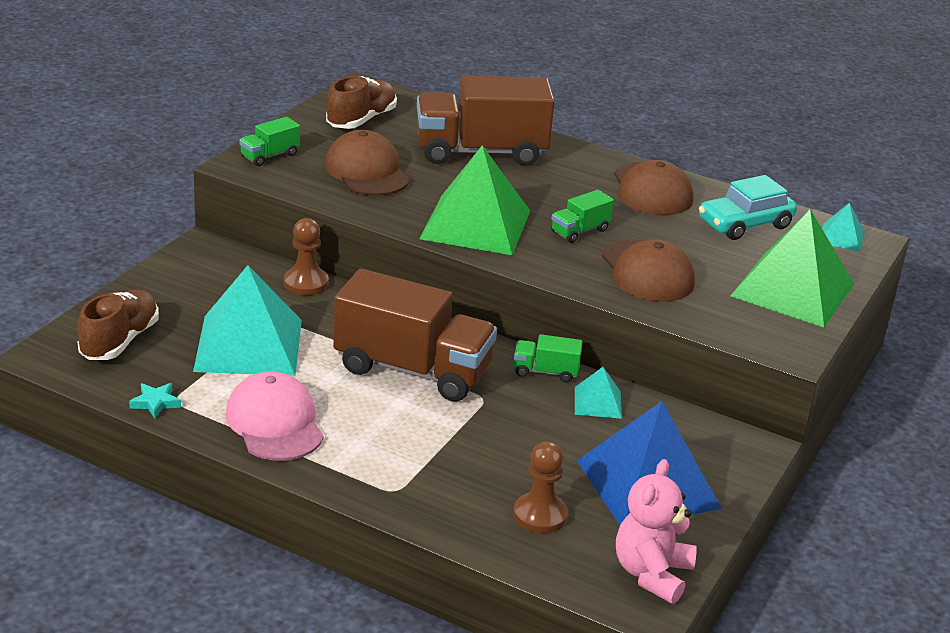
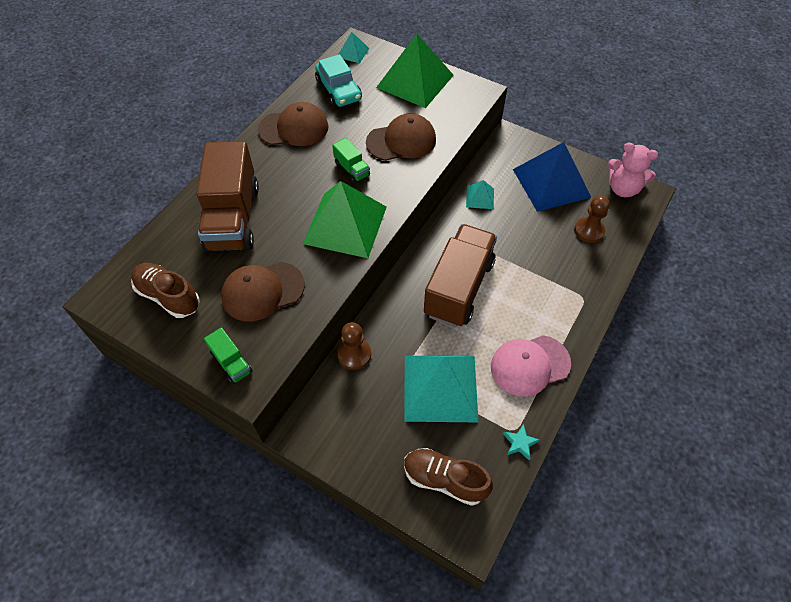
camera: 85 degrees left, 25 degrees up
green truck [514,334,583,383] -> none

